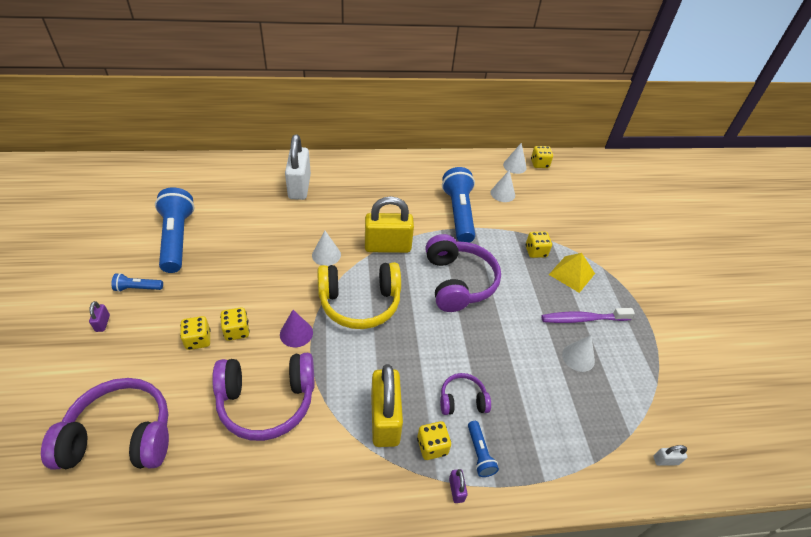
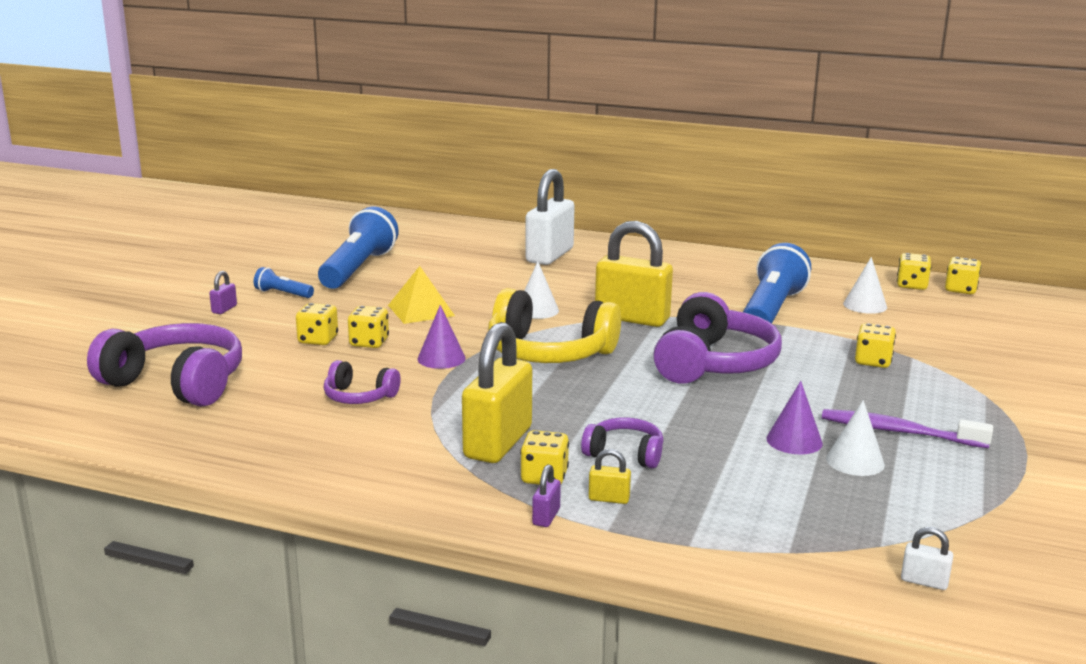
camera: 30 degrees right, 25 degrees down
purple headphones [212,353,314,441] -> purple headphones [323,360,401,404], size x0.51
blue flashlight [468,421,499,477] -> yellow padlock [589,449,631,504]
white cone [503,143,527,174] -> yellow dice [897,253,931,290]
yellow pyramid [549,253,595,293] -> yellow pyramid moved to [388,266,455,324]
none -> purple cone [766,381,823,454]

